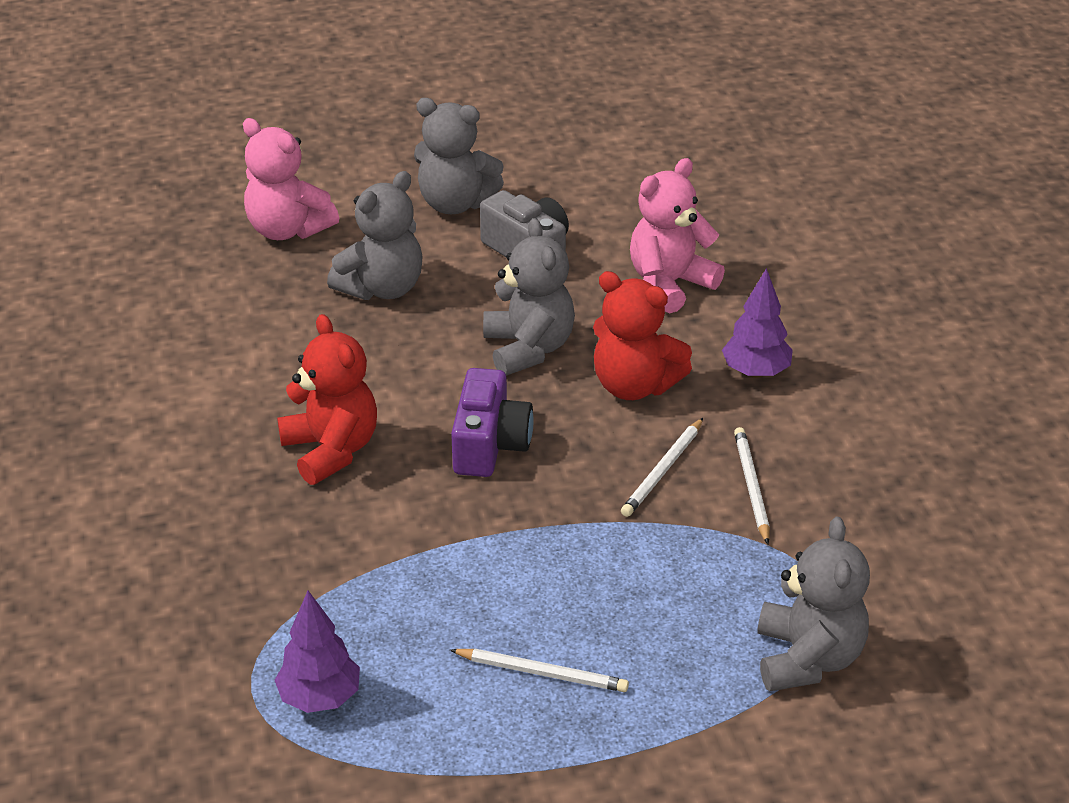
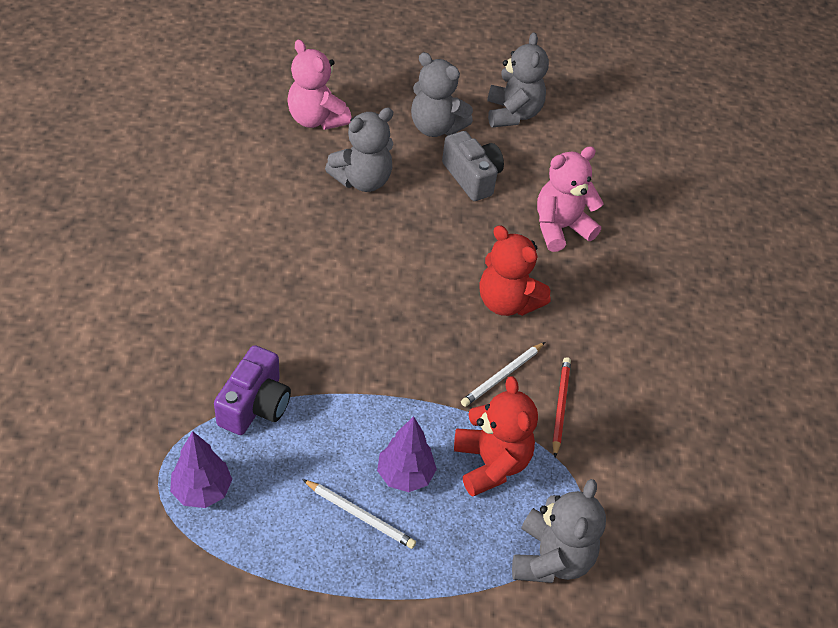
camera: 10 degrees right, 10 degrees up
red teddy bear [277,314,377,485] -> red teddy bear moved to [454,376,538,497]
purple camera [451,368,534,477] -> purple camera moved to [214,345,291,435]
grey teddy bear [483,218,575,376] -> grey teddy bear moved to [487,32,549,127]
purple tree [722,268,793,378] -> purple tree moved to [377,416,437,492]
white pencil [734,427,770,544] -> red pencil [552,357,571,457]

